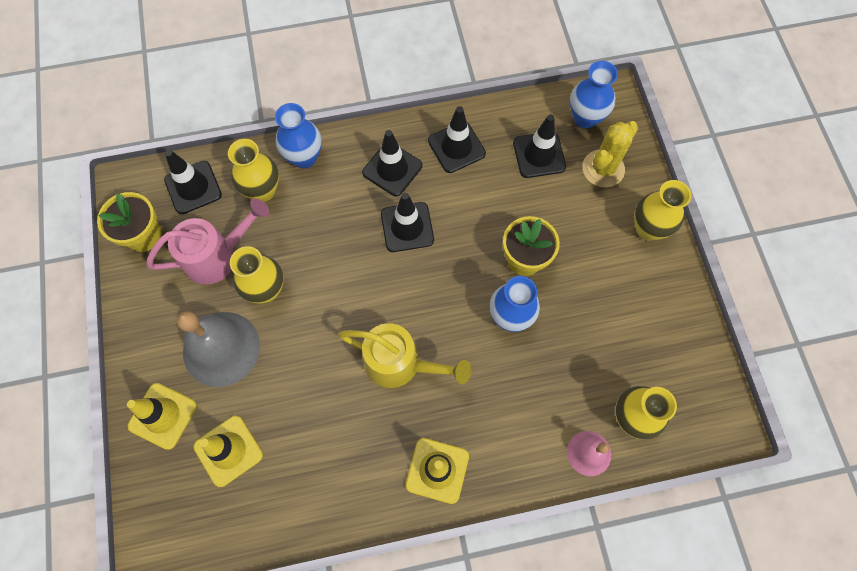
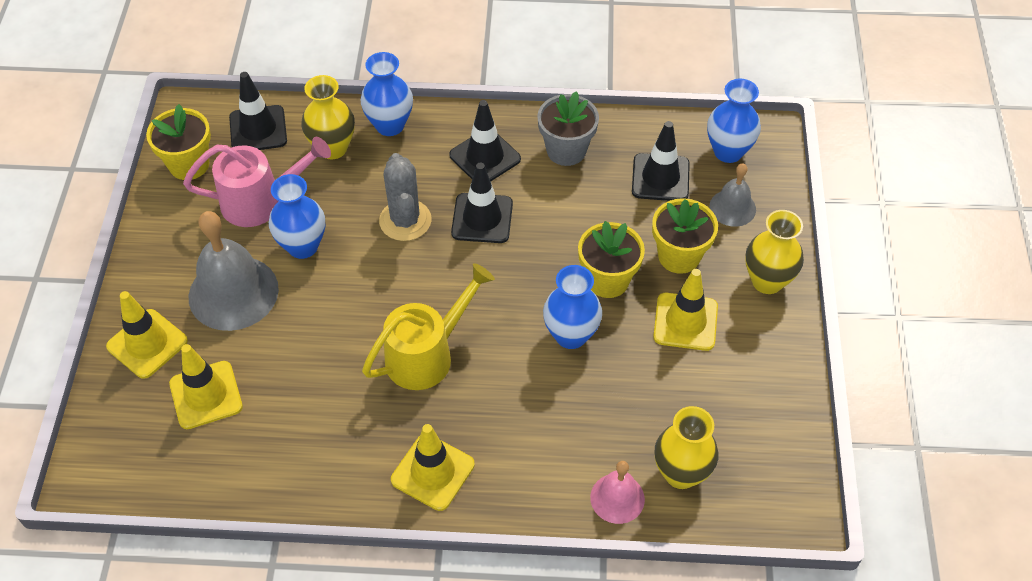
camera: 15 degrees right, 15 degrees down
yellow vase [230,246,284,303] -> blue vase [269,174,325,259]
yellow watering can [338,323,471,388] -> yellow watering can turned 75 degrees counterclockwise [362,263,495,390]
black traffic cone [428,106,486,173] -> grey flower pot [537,91,599,166]
yellow cactus [582,121,638,187] -> grey bell [709,163,756,227]
none -> grey cactus [379,153,432,241]
none -> yellow flower pot [652,198,718,274]
none -> yellow traffic cone [653,269,718,351]

